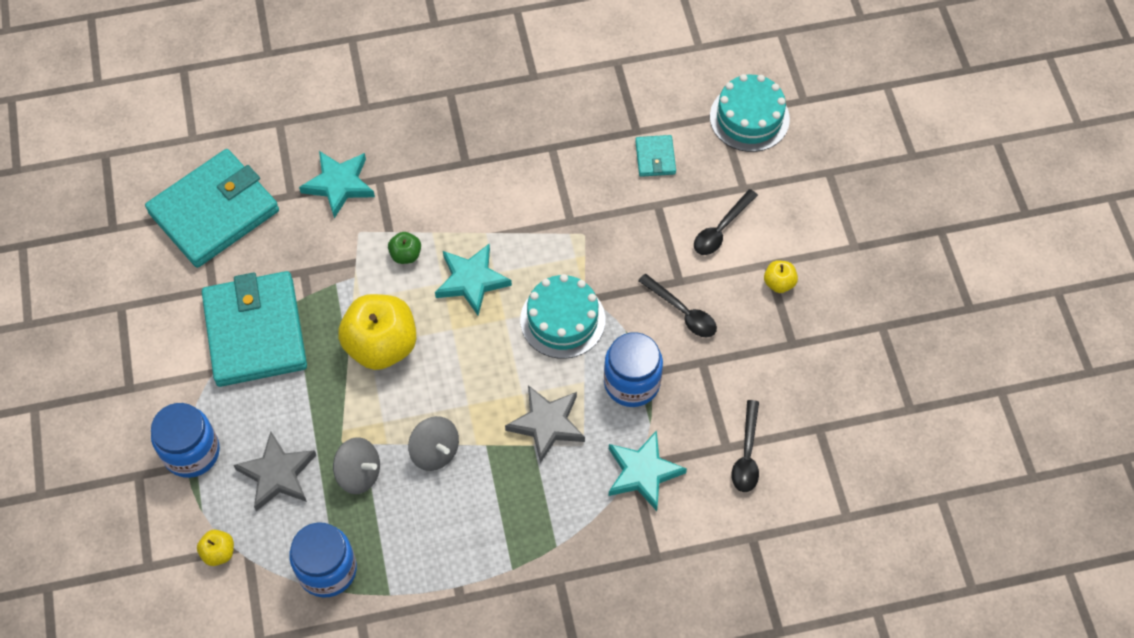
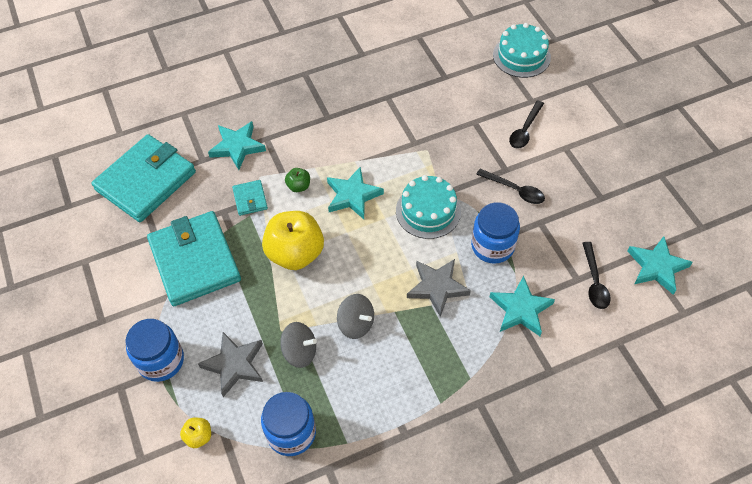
camera: 10 degrees left, 5 degrees down
turquoise wallet [635,135,676,177] -> turquoise wallet moved to [232,180,268,216]
yellow apple [764,261,798,293] -> none
none -> turquoise star [627,236,693,295]

